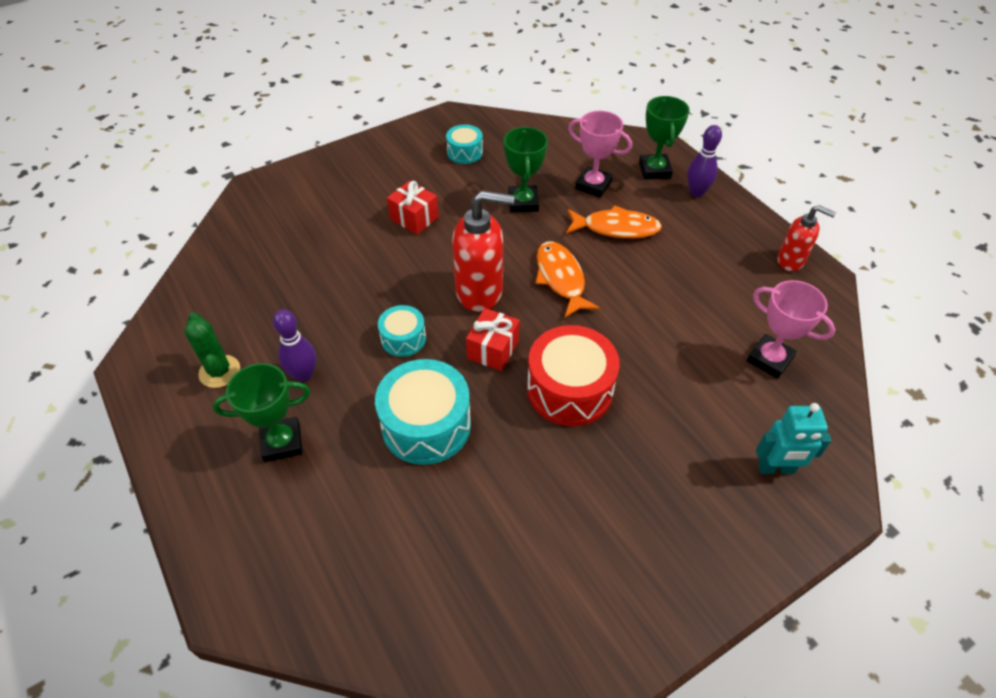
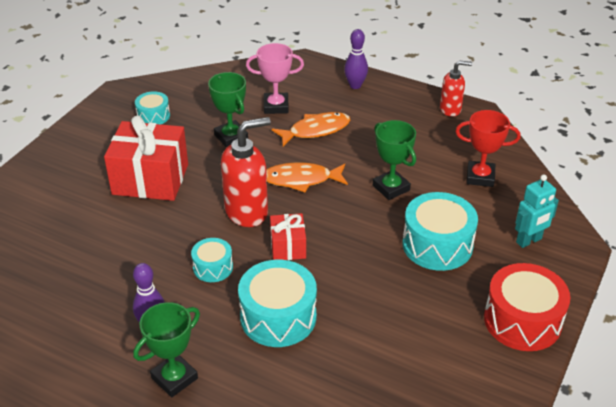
camera: 30 degrees left, 10 degrees down
green cactus [184,312,240,388] -> none
red gift [387,181,439,234] -> red gift [104,116,188,201], size x1.90
red drum [527,325,620,426] -> red drum moved to [484,263,570,351]
orange fish [535,242,600,318] -> orange fish turned 45 degrees counterclockwise [266,162,348,192]
green trophy [639,96,690,180] -> green trophy moved to [373,120,416,200]
pink trophy [747,280,836,379] -> red trophy [455,110,520,187]
none -> turquoise drum [402,192,478,271]

